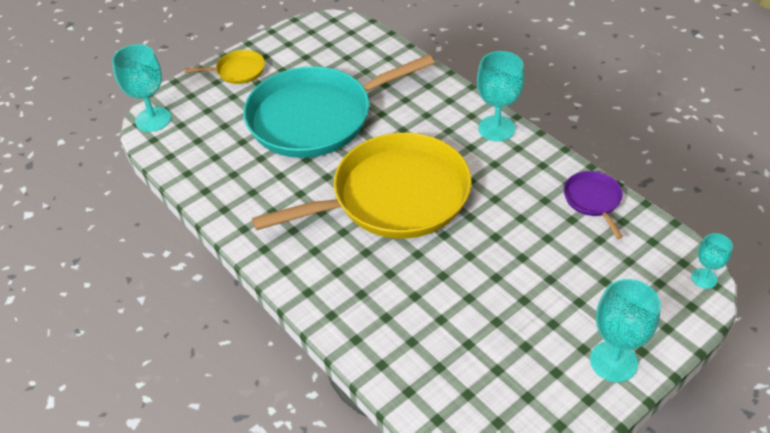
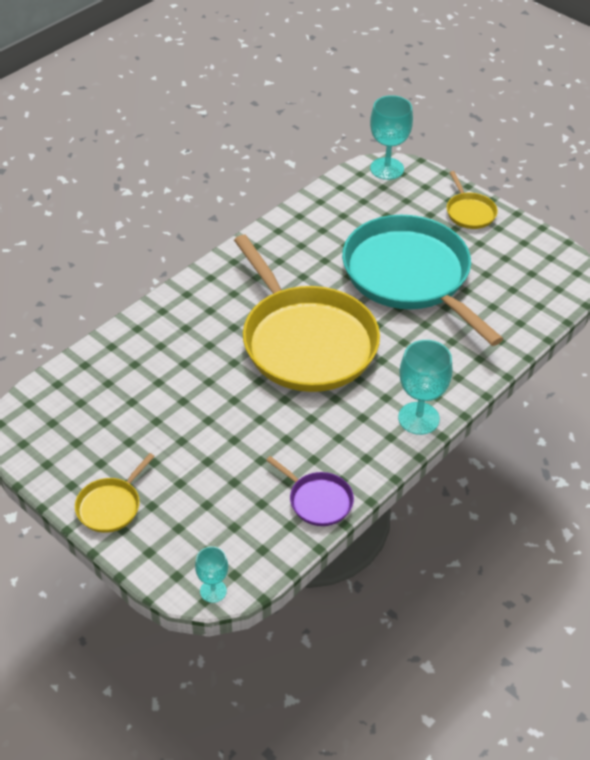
camera: 80 degrees right, 0 degrees up
purple pan [564,171,623,239] -> purple pan turned 60 degrees clockwise [266,456,354,526]
turquoise goblet [590,279,661,382] -> yellow pan [75,453,155,533]

